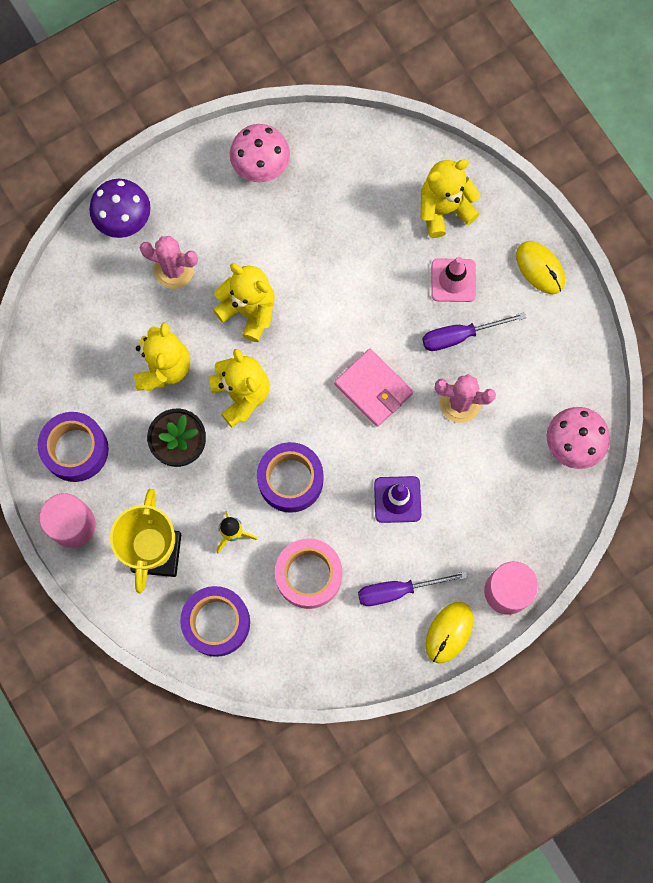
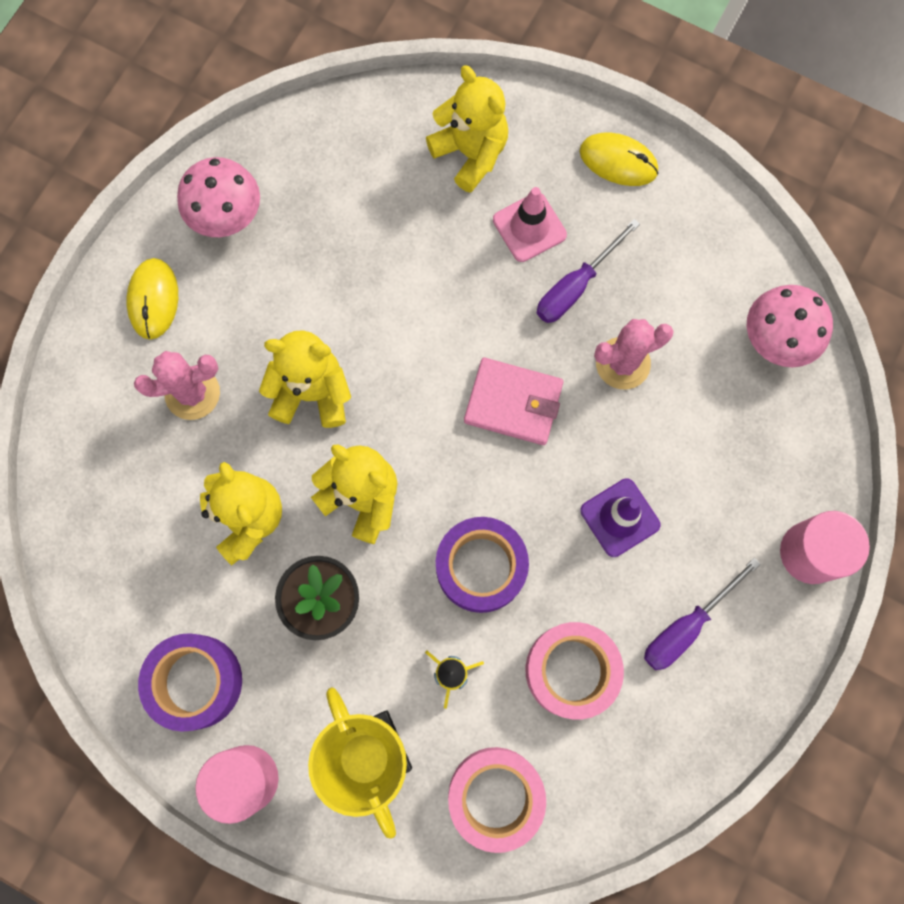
camera: 30 degrees left, 0 degrees up
purple mushroom [89,179,151,238] -> none
purple tape [180,586,250,657] -> pink tape [448,747,546,853]
yellow teddy bear [421,159,481,238] -> yellow teddy bear turned 105 degrees clockwise [426,65,508,193]
yellow mouse [426,602,473,663] -> yellow mouse moved to [127,258,178,340]

